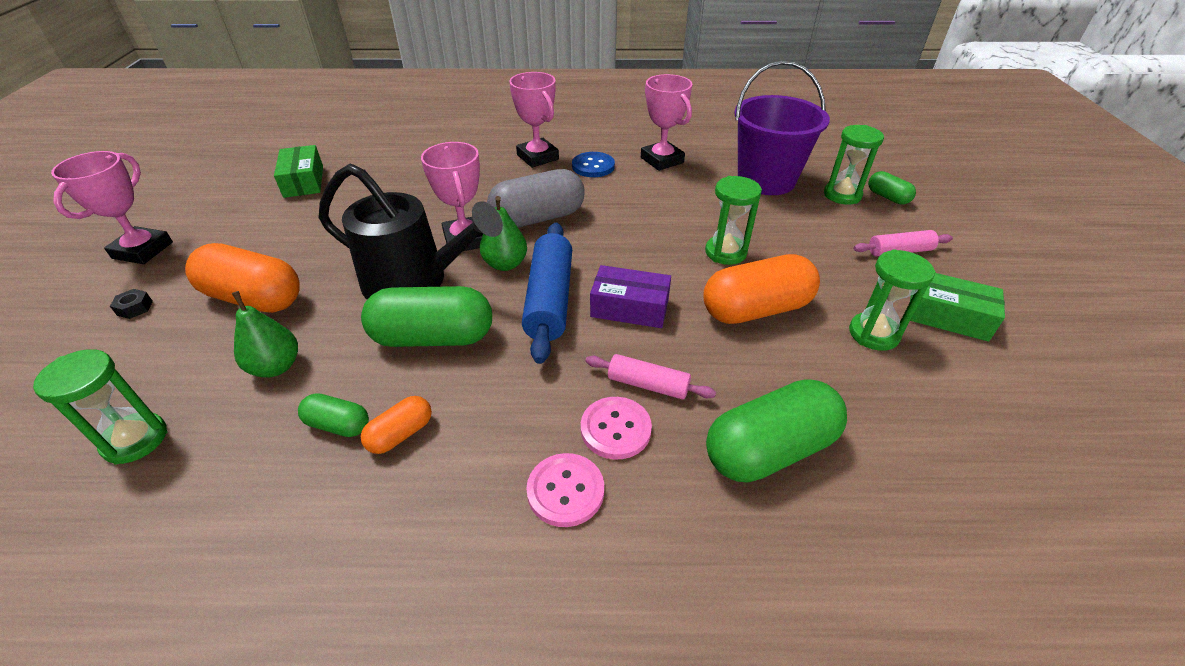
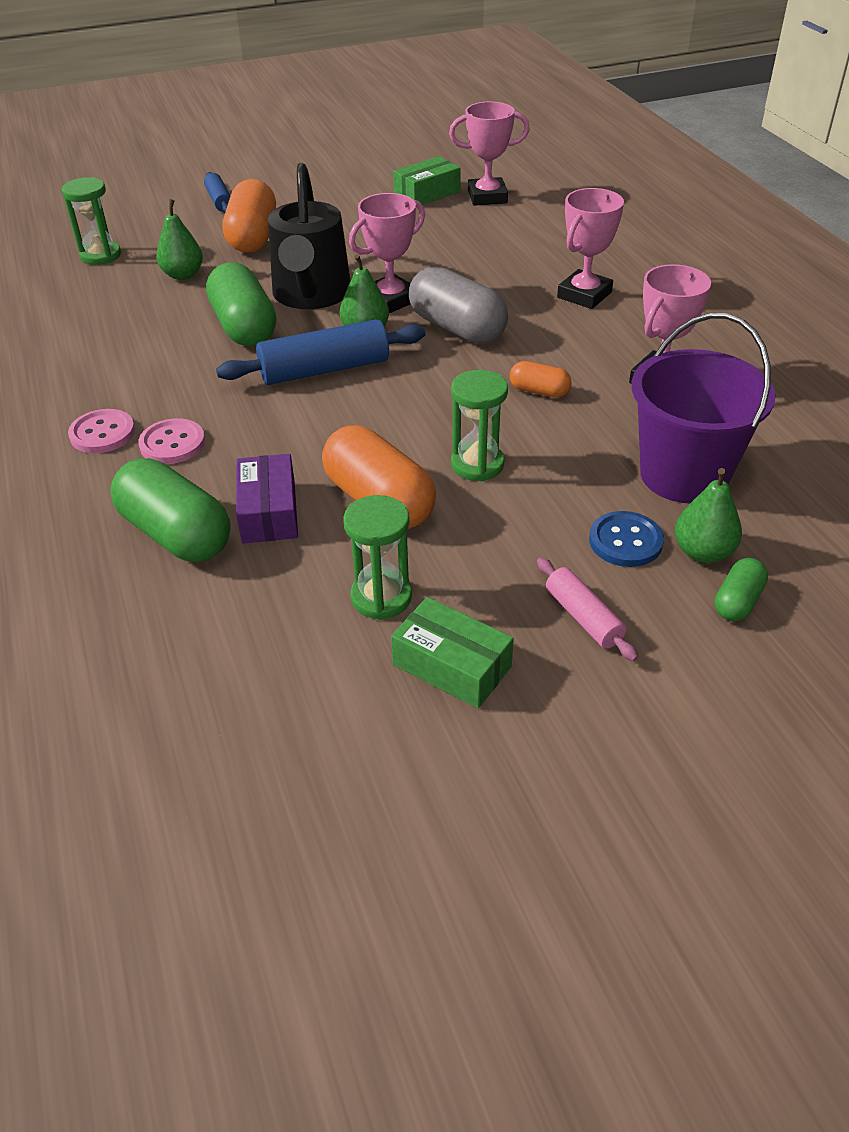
camera: 70 degrees right, 0 degrees up
pink trophy [51,151,173,264] -> pink trophy moved to [449,102,530,206]
black nut [110,289,153,319] -> blue rolling pin [204,172,230,212]
green capsule [298,393,369,437] -> none
orange capsule [361,396,432,454] -> orange capsule moved to [510,361,572,398]
blue button [572,152,615,177] -> blue button moved to [589,511,664,567]
pink rolling pin [586,354,716,400] -> none
purple box [590,265,671,328] -> purple box moved to [236,454,298,544]
green hourglass [824,125,884,205] -> green pear [675,468,742,563]
green box [910,273,1005,342] -> green box turned 60 degrees counterclockwise [391,597,514,708]

